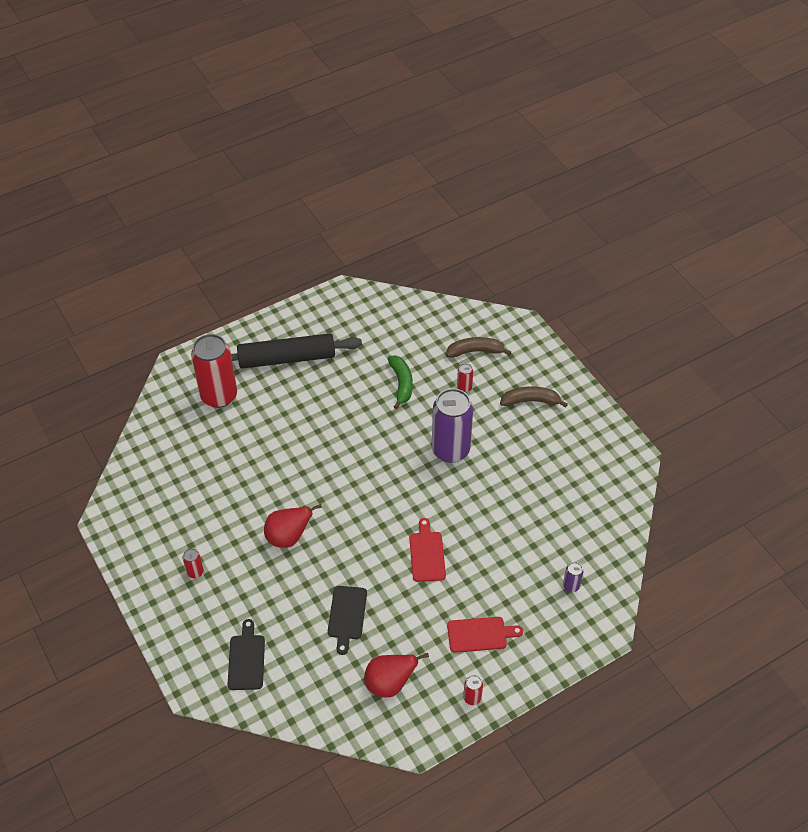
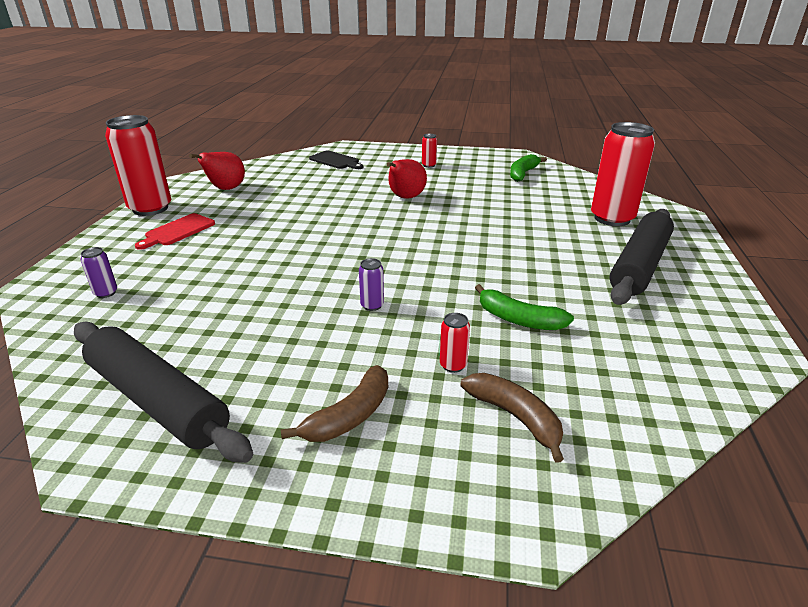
camera: 130 degrees right, 20 degrees down
black cutting board [328,586,367,655] -> none
red cutting board [409,518,446,582] -> none
purple can [432,388,473,463] -> purple can [359,258,384,311], size x0.41
brown banana [446,337,511,358] -> brown banana turned 75 degrees counterclockwise [460,373,564,462]
red can [463,675,483,705] -> red can [105,115,171,216], size x2.43
none -> black rolling pin [74,322,253,463]
none -> green banana [510,154,547,182]

